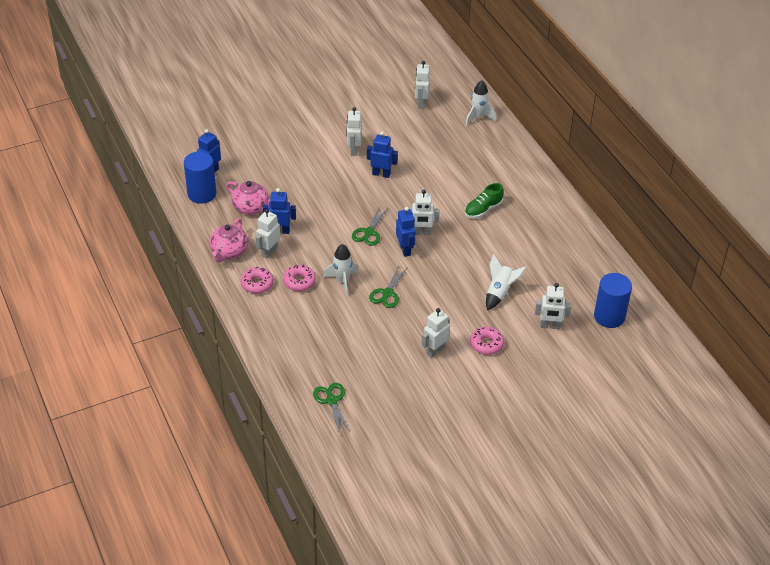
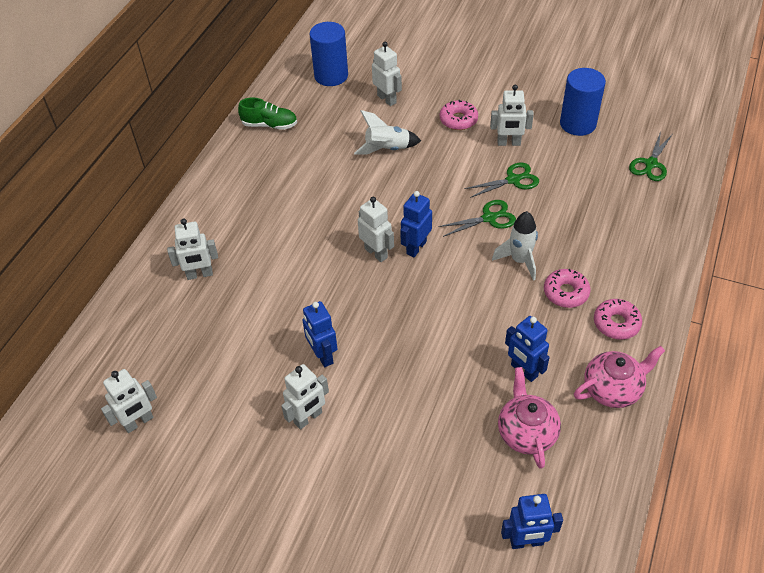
camera: 130 degrees left, 5 degrees up
blue cylinder [184,152,216,204] -> blue cylinder moved to [560,68,606,136]
white robot [255,209,280,259] -> white robot moved to [167,219,218,280]
green scissors [352,208,388,246] -> green scissors moved to [465,163,539,198]
white rocket [465,80,497,126] -> none
green shoe [465,183,504,218] -> green shoe moved to [238,98,297,130]

